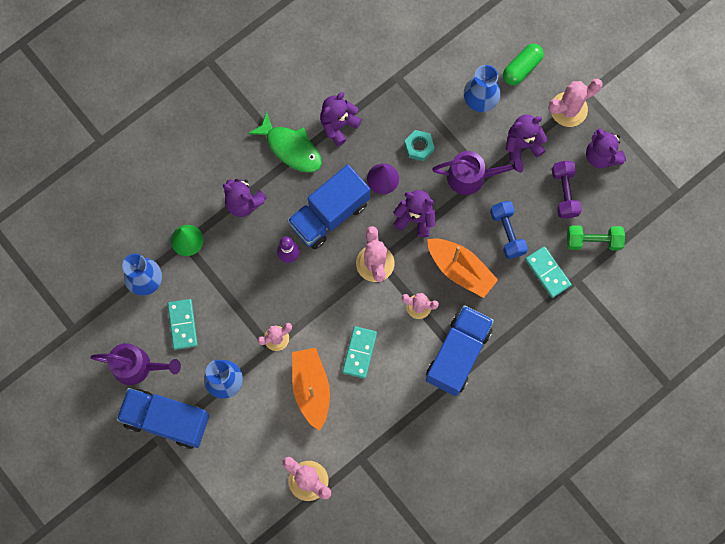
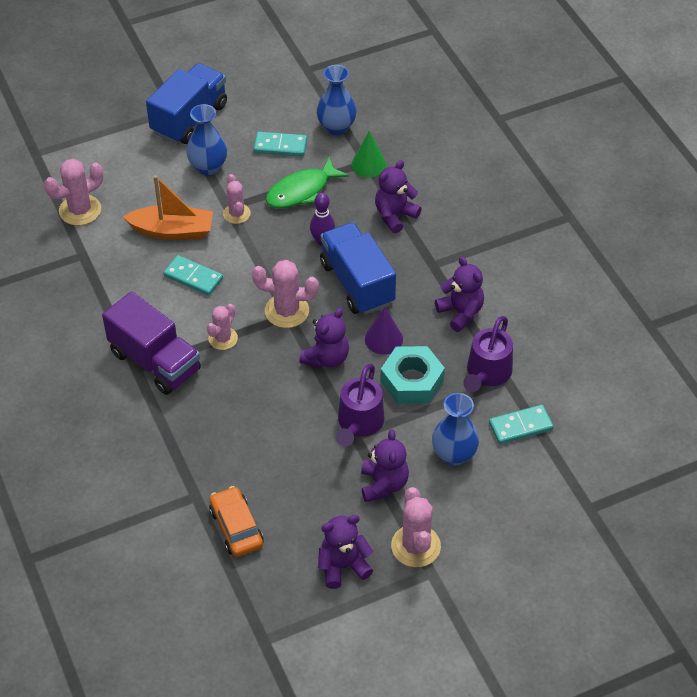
camera: 105 degrees right, 25 degrees down
purple watering can [90,343,181,385] -> purple watering can moved to [463,316,513,392]
green fish [248,111,322,173] -> green fish moved to [266,157,349,208]
turquoise nut [404,130,435,161] -> turquoise nut [380,346,445,404], size x1.70
blue truck [426,305,494,396] -> purple truck [102,291,201,395]
orange boat [427,239,498,298] -> none
blue dumbbell [490,201,528,259] -> none
green capsule [503,44,544,85] -> none
turquoise domino [525,246,572,298] -> turquoise domino moved to [489,405,554,444]
purple dumbbell [552,161,582,218] -> none
green dumbbell [567,225,625,251] -> orange car [209,486,263,557]

